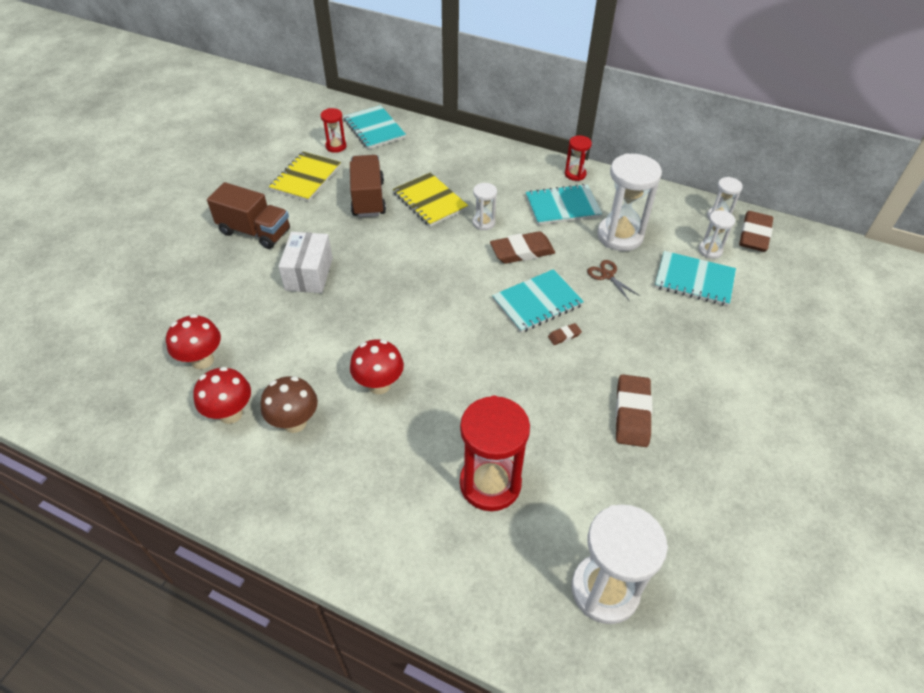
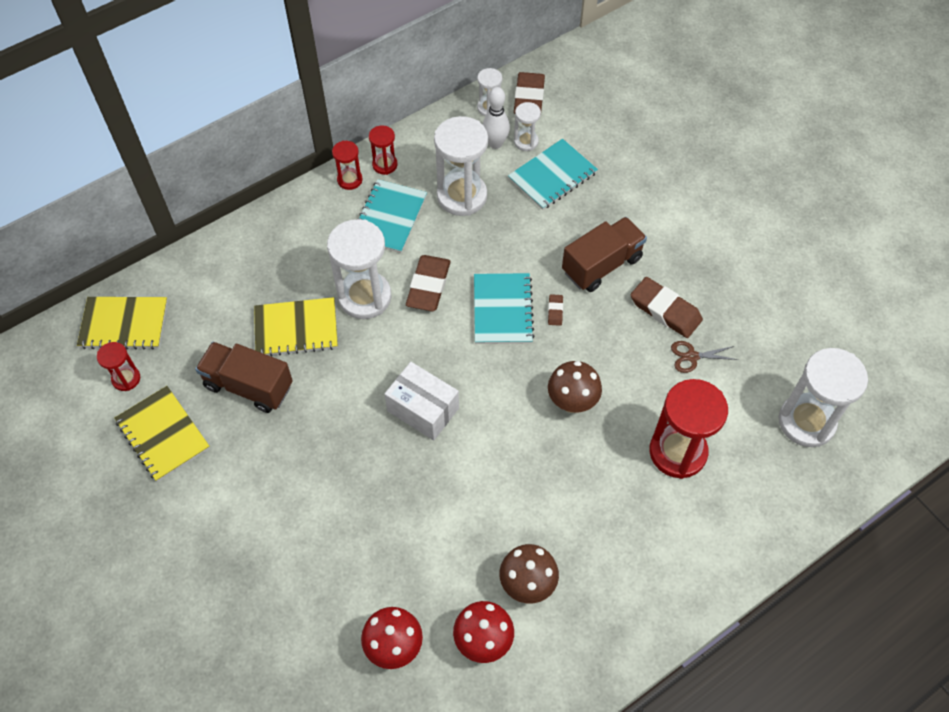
camera: 60 degrees left, 10 degrees up
brown truck [207,182,290,249] -> brown truck moved to [562,217,647,292]
white box [278,232,333,293] -> white box moved to [384,362,459,440]
turquoise notebook [343,105,406,149] -> yellow notebook [77,297,168,350]
red mushroom [350,339,404,394] -> none
white hourglass [472,183,497,230] -> white hourglass [327,219,391,319], size x1.97
brown scissors [587,260,640,300] -> brown scissors moved to [671,341,738,373]
brown eraser [739,211,773,252] -> brown eraser turned 45 degrees clockwise [514,72,545,114]
none -> red hourglass [369,125,397,175]
none -> white bowling pin [483,87,510,149]
none -> brown mushroom [548,361,602,413]

